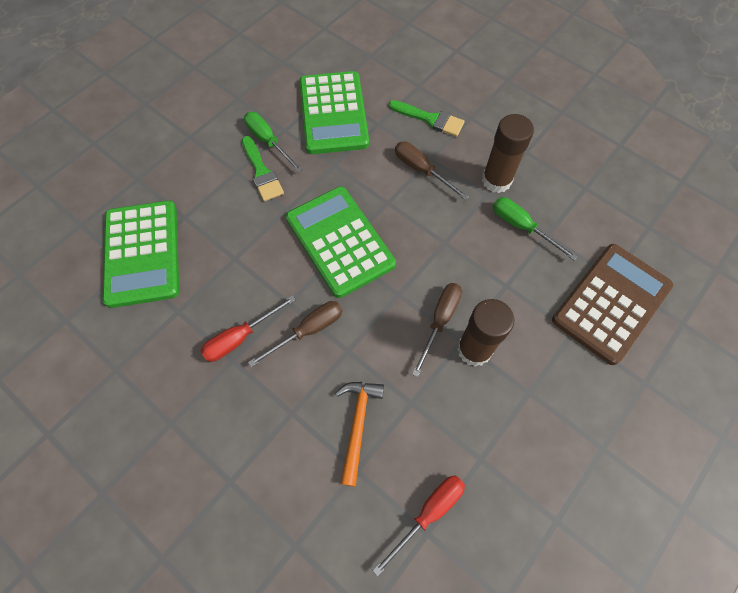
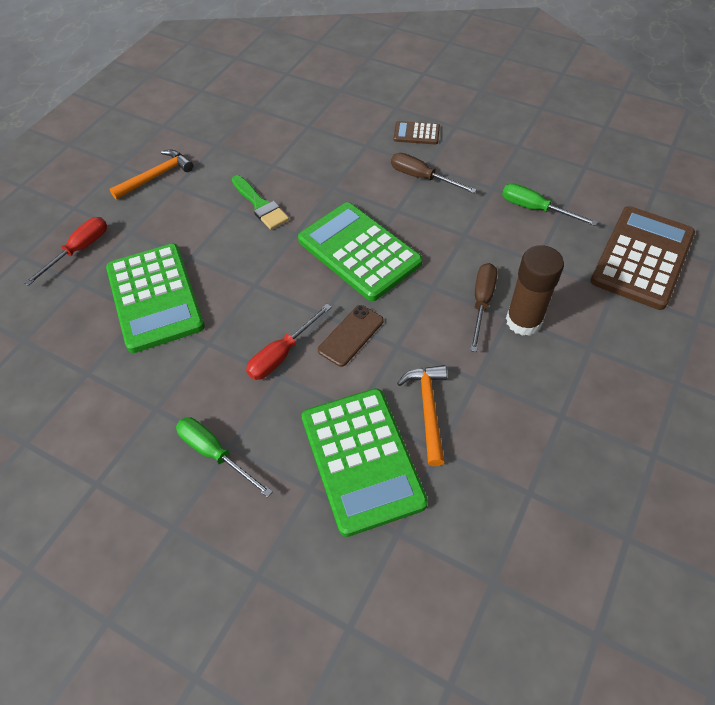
camera: 10 degrees left, 10 degrees down
green screwdriver [244,112,303,172] -> green screwdriver moved to [176,417,273,497]
brown screwdriver [248,301,343,367] -> brown phone [318,305,384,367]
green calculator [299,71,369,154] -> green calculator moved to [302,388,428,537]
red screwdriver [373,475,465,577] -> red screwdriver moved to [24,217,107,286]
green brush [389,100,465,137] -> brown calculator [393,121,440,145]
brown glue stick [482,114,534,193] -> none
none -> orange hammer [110,150,193,200]

